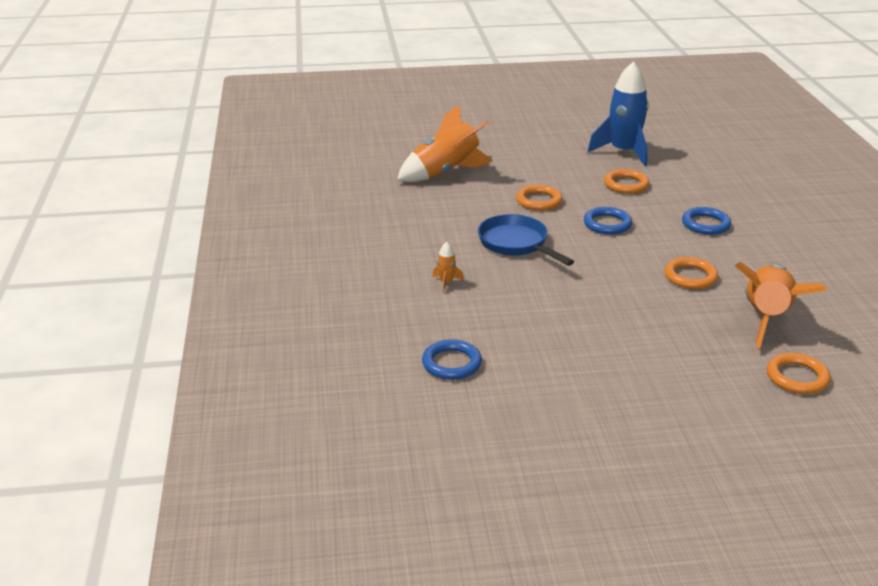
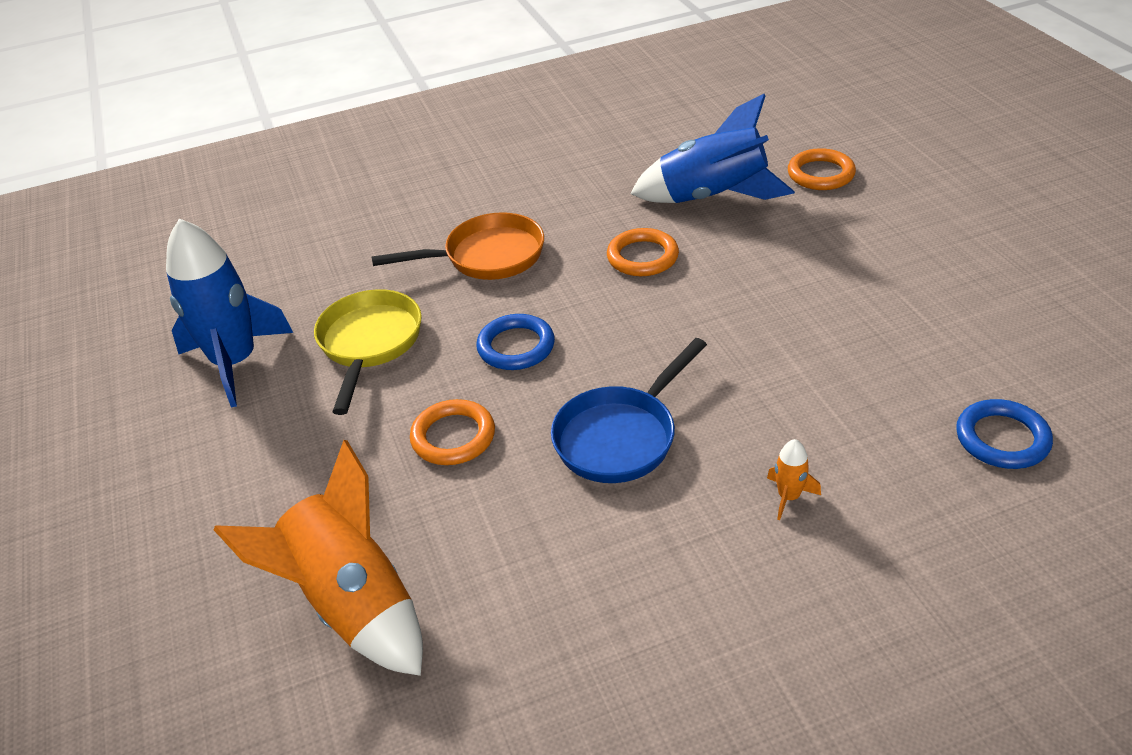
camera: 100 degrees left, 10 degrees up
orange ring [604,169,649,194] -> yellow pan [314,289,422,415]
blue ring [682,207,731,235] -> orange pan [371,212,544,280]
orange rocket [735,262,827,348] -> blue rocket [631,94,795,203]

